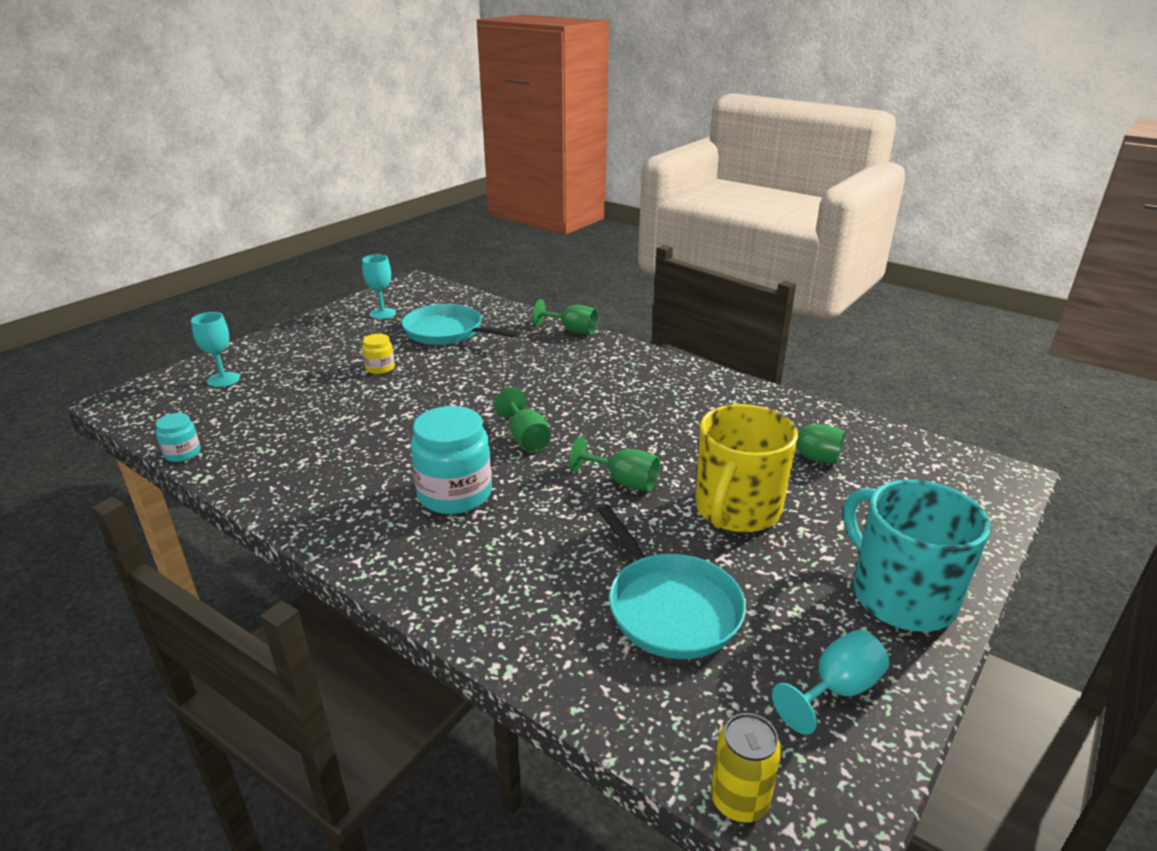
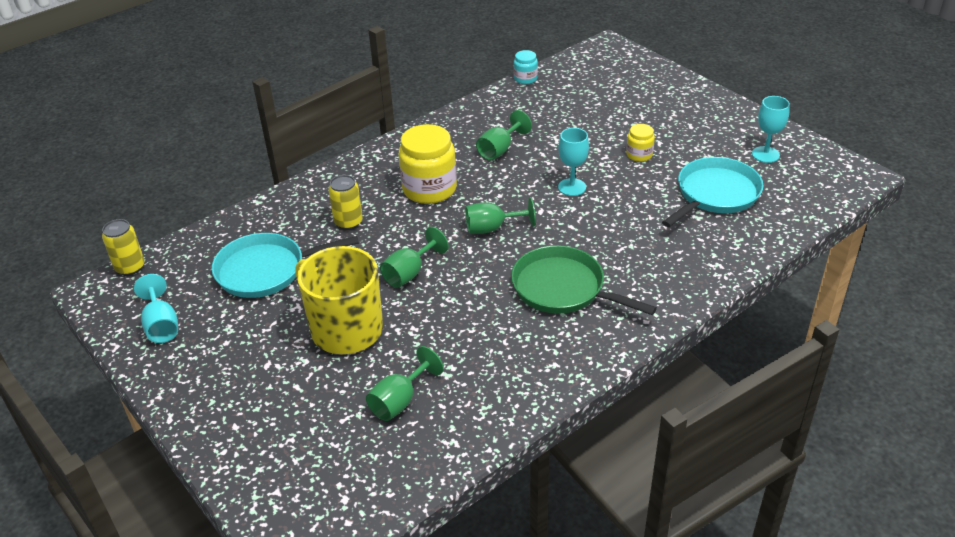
camera: 105 degrees right, 10 degrees up
turquoise goblet [191,312,240,387] -> turquoise goblet moved to [558,128,589,196]
turquoise jar [410,406,492,514] -> yellow jar [398,124,457,204]
green goblet [533,299,598,334] -> green goblet moved to [476,110,532,161]
turquoise mug [843,479,991,632] -> none
none -> yellow can [328,175,363,230]
none -> green pan [511,245,657,315]

